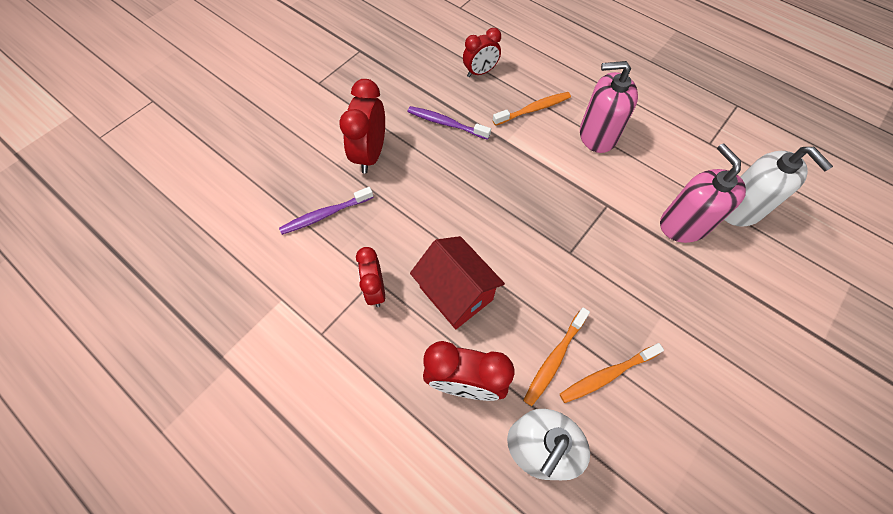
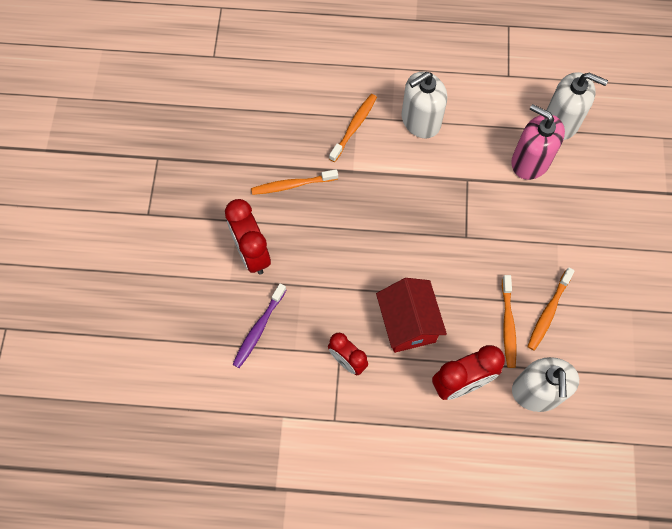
camera: 35 degrees left, 5 degrees up
purple toothbrush [407,106,491,140] -> orange toothbrush [251,169,338,195]
red house [410,236,505,329] -> red house turned 60 degrees clockwise [376,278,447,353]
red clock [463,28,501,77] -> none
pink soap dispenser [580,61,638,153] -> white soap dispenser [401,72,447,138]

